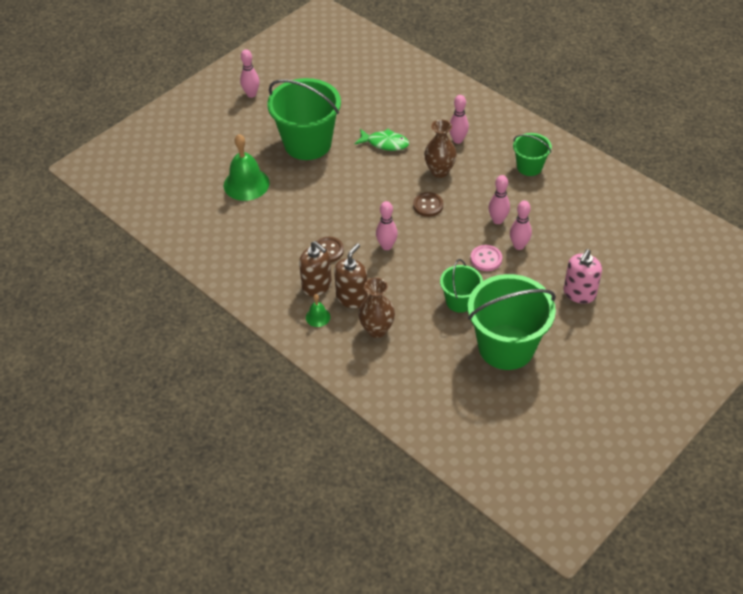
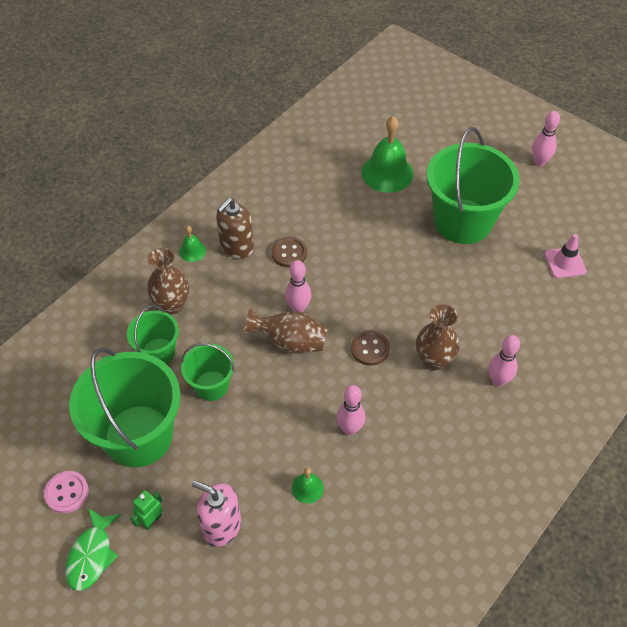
camera: 85 degrees right, 5 degrees up
brown soap dispenser [334,243,368,308] -> none
green fish [354,128,409,151] -> green fish moved to [65,508,121,591]
pink button [471,245,502,271] -> pink button moved to [44,471,89,513]
pink bowling pin [510,201,532,250] -> none
green bucket [513,133,552,176] -> green bucket moved to [127,305,179,364]
none -> green robot [130,490,163,530]
none -> brown vase [244,308,328,354]
none -> green bell [292,467,324,504]
none -> pink traffic cone [544,234,586,278]

